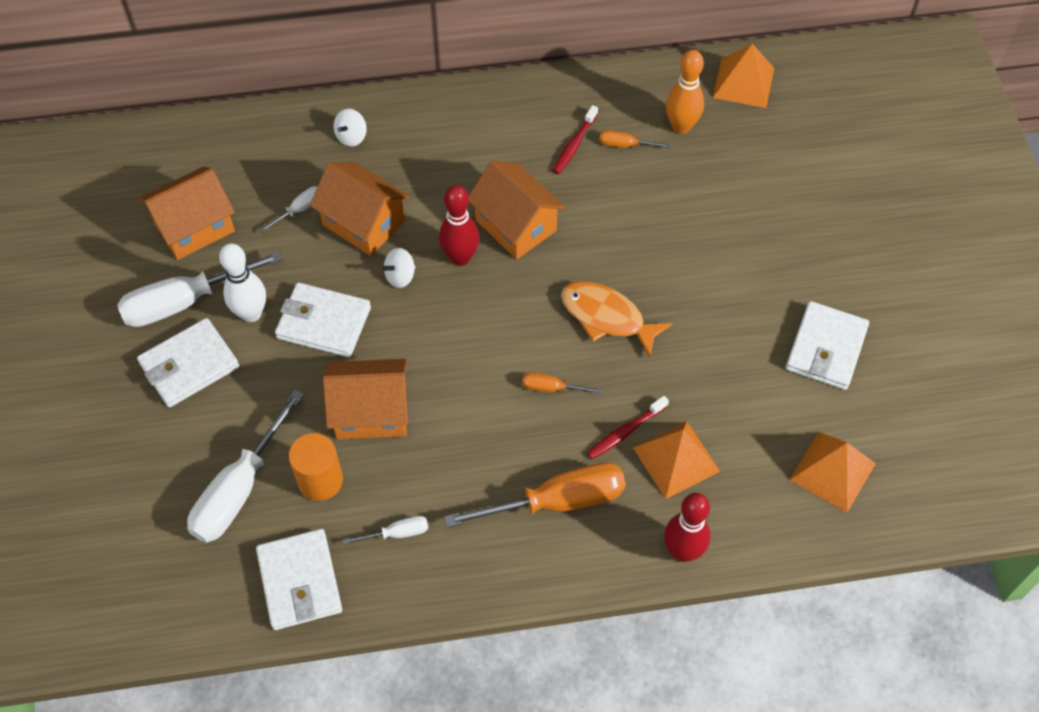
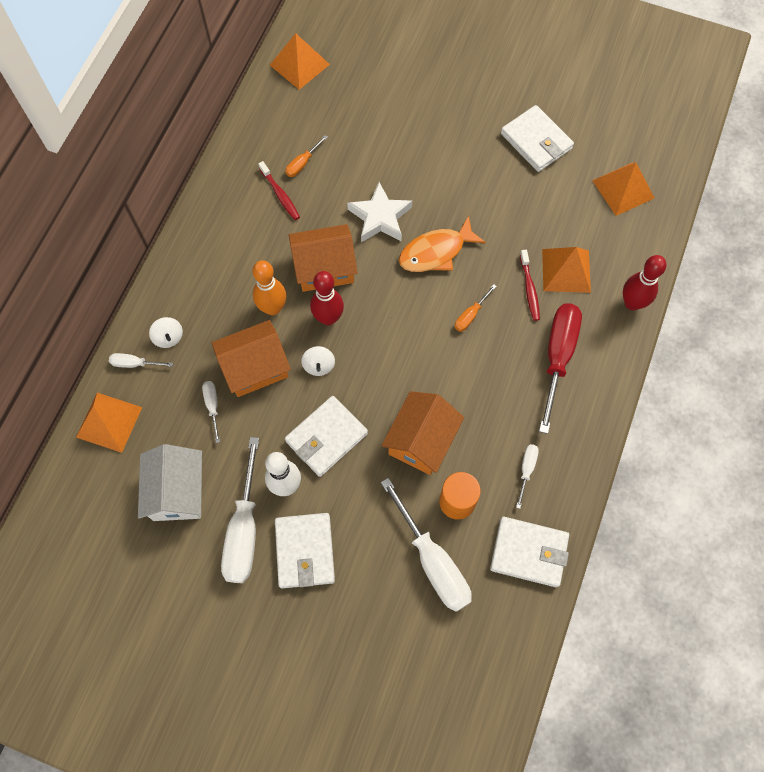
camera: 60 degrees left, 10 degrees up
orange house [139,167,235,260] -> white house [138,444,202,521]
orange screwdriver [444,462,626,528] -> red screwdriver [539,303,582,434]
orange bowling pin [666,50,704,134] -> orange bowling pin moved to [252,260,286,315]
none -> orange pyramid [76,393,142,453]
none -> white screwdriver [109,353,173,368]
none -> white star [347,182,412,243]

